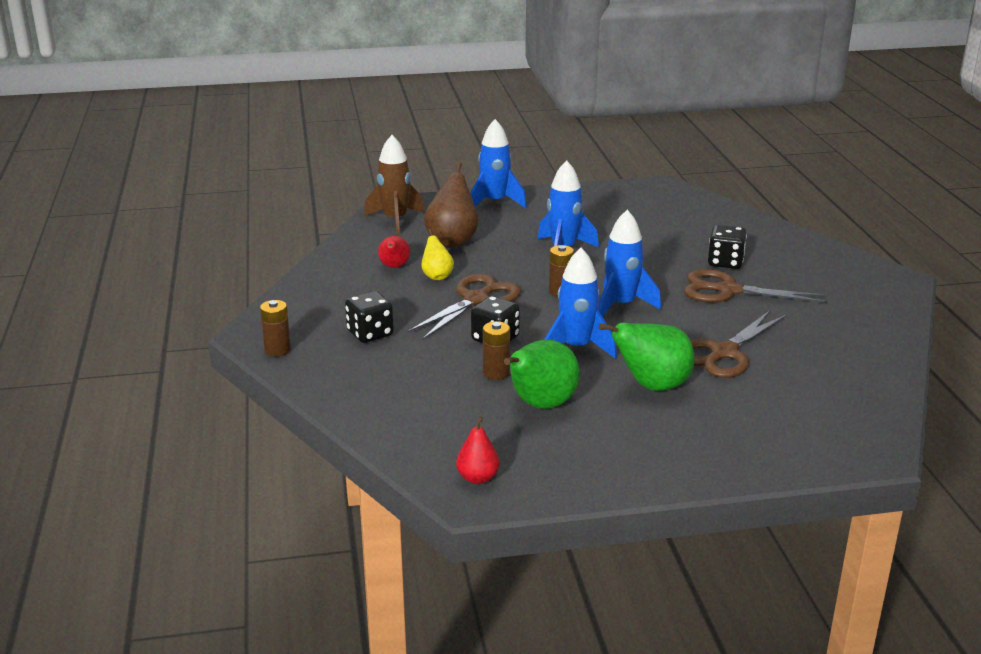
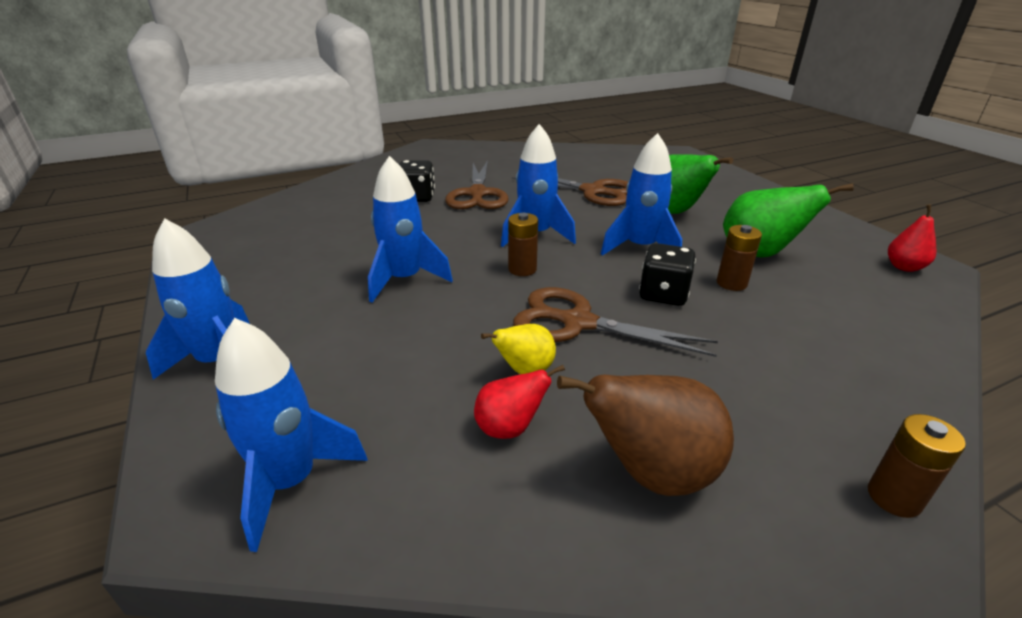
camera: 105 degrees left, 5 degrees up
black dice [345,291,394,343] -> none
brown rocket [364,135,424,235] -> blue rocket [215,318,368,552]
brown pear [424,162,478,247] -> brown pear moved to [557,375,734,496]

